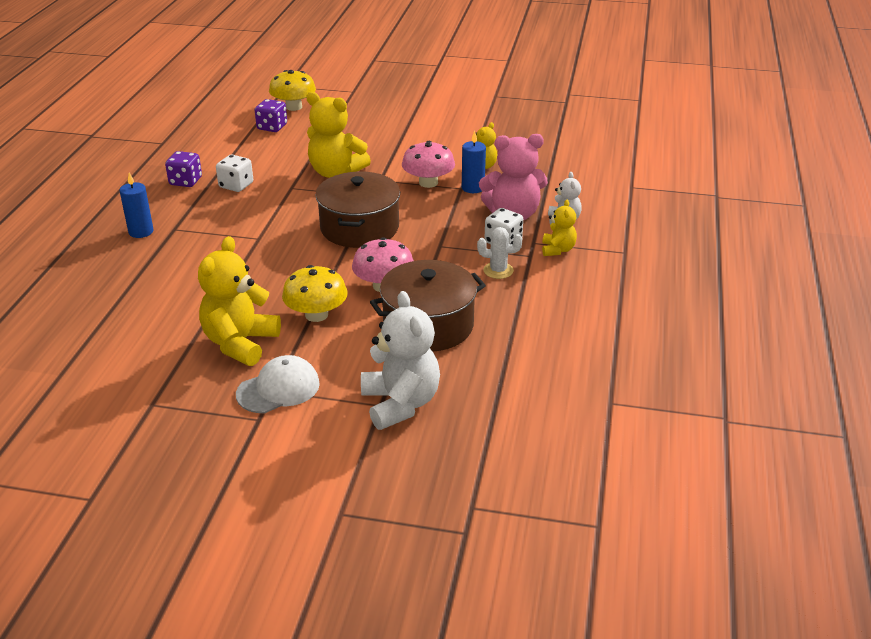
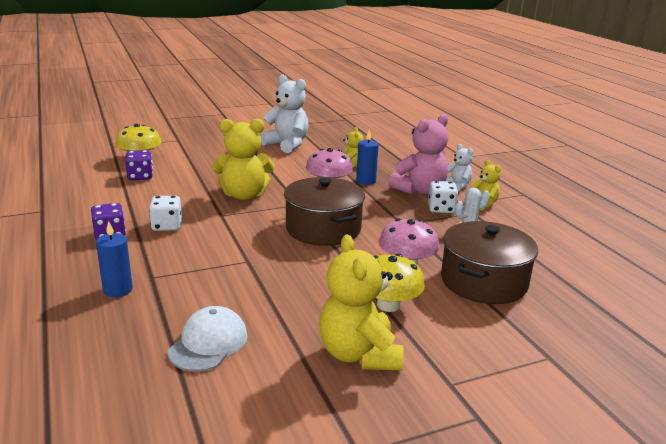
camera: 35 degrees left, 10 degrees down
white cap [236,355,320,413] -> white cap moved to [168,306,248,372]
white teddy bear [361,291,440,430] -> white teddy bear moved to [260,75,309,153]

